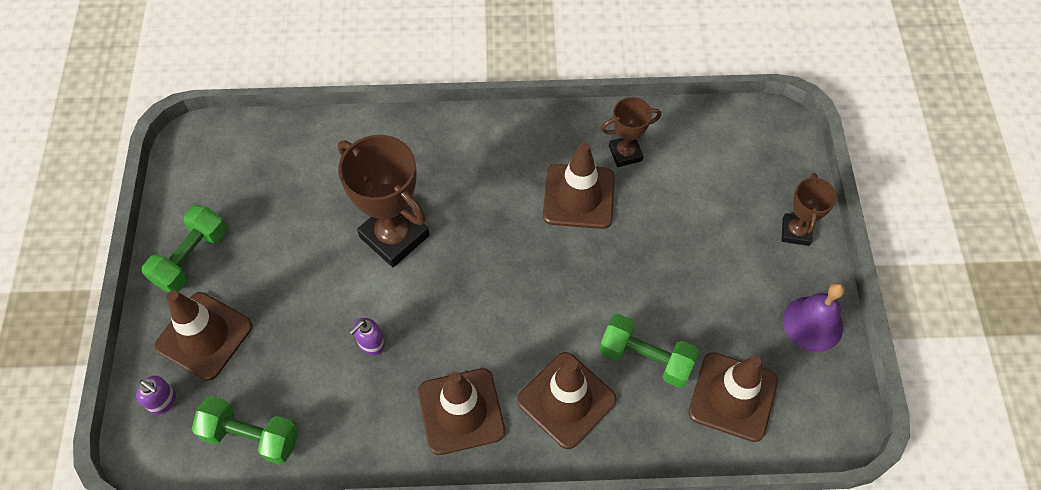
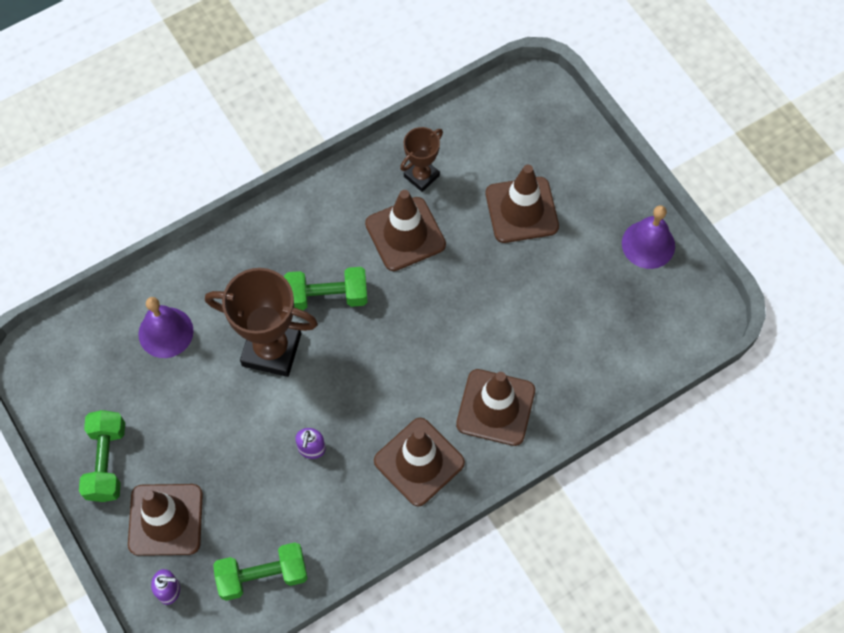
camera: 30 degrees left, 5 degrees up
green dumbbell [599,314,699,388] -> green dumbbell moved to [284,267,368,310]
brown traffic cone [689,352,778,442] -> brown traffic cone moved to [486,165,559,243]
brown trophy [781,173,837,246] -> none
none -> purple bell [138,297,194,358]

